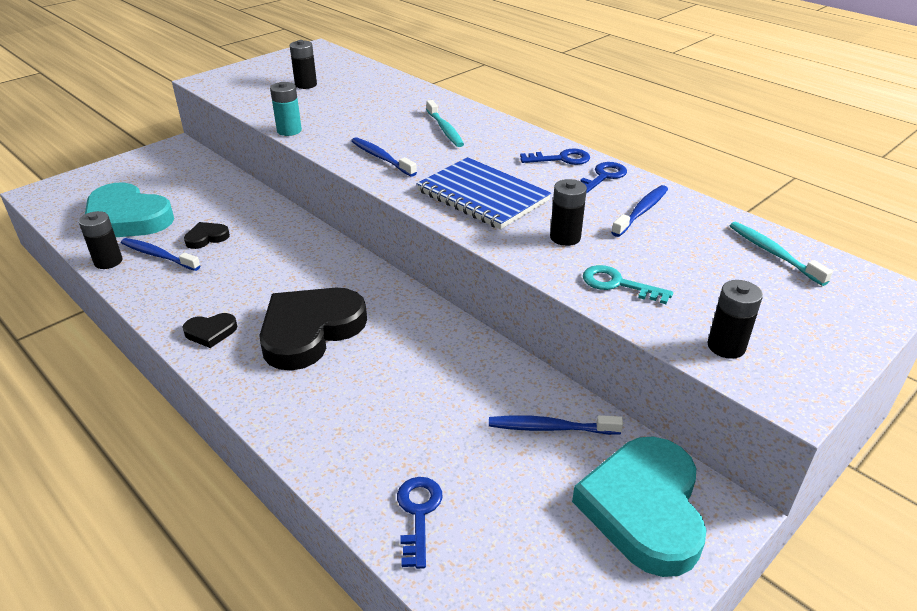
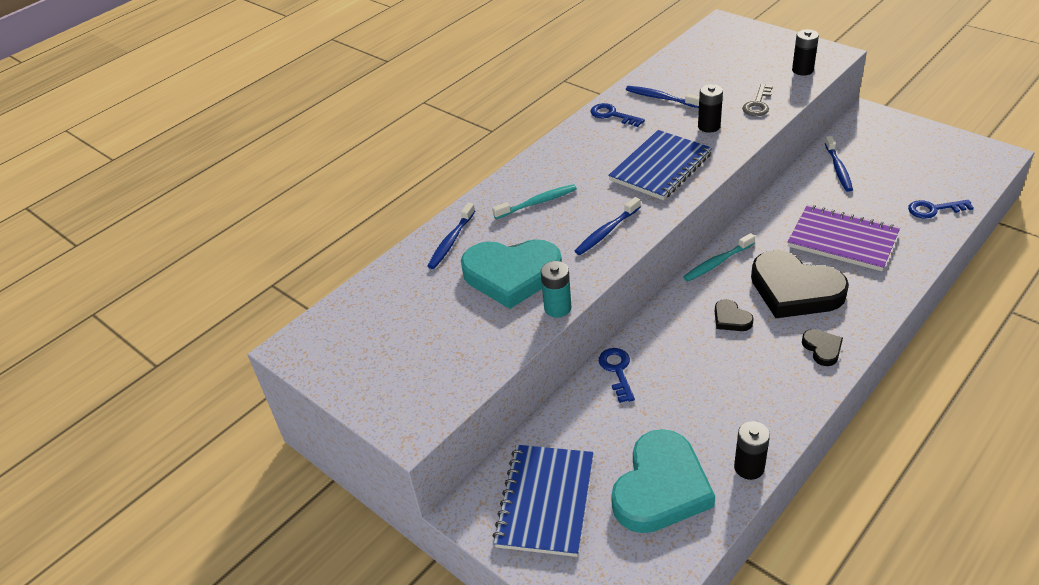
camera: 90 degrees left, 5 degrees up
blue toothbrush [121,238,201,271] -> blue toothbrush moved to [427,203,475,269]
black heart [184,222,230,249] -> black heart moved to [715,299,754,331]
black battery [290,40,317,89] -> none
blue key [520,148,590,165] -> blue key moved to [599,348,635,403]
turquoise heart [572,436,706,577] -> turquoise heart moved to [461,239,562,309]
turquoise key [583,265,673,304] -> grey key [742,84,773,116]
turquoise toothbrush [730,222,833,286] -> turquoise toothbrush moved to [683,233,755,282]
none -> blue notebook [493,445,593,557]
none -> purple notebook [788,205,900,271]

